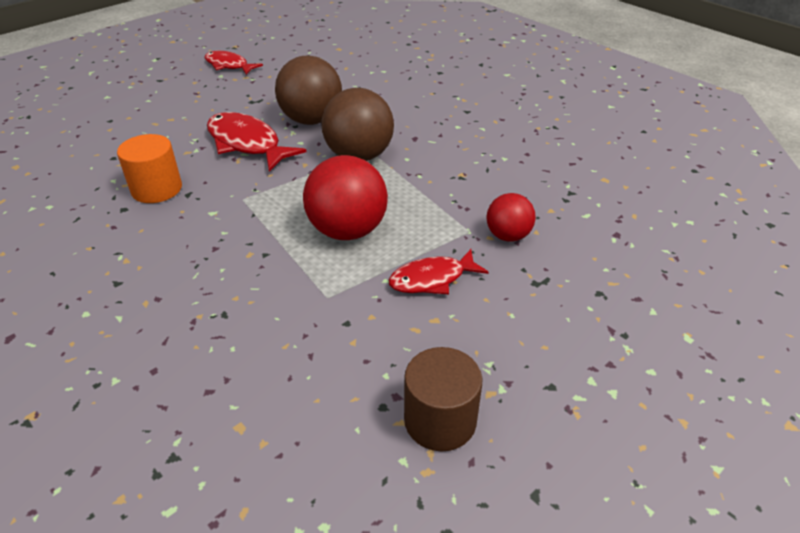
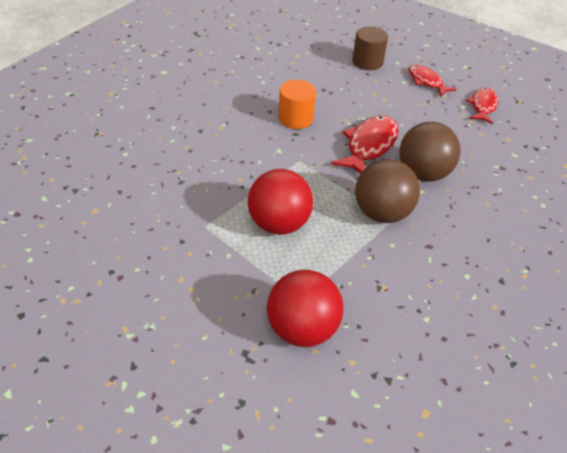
camera: 75 degrees right, 5 degrees up
red fish [388,249,489,295] -> red fish moved to [408,64,457,97]
brown cylinder [404,347,483,452] -> brown cylinder moved to [352,26,388,70]
red ball [487,193,536,242] -> red ball [267,270,343,347], size x1.73

